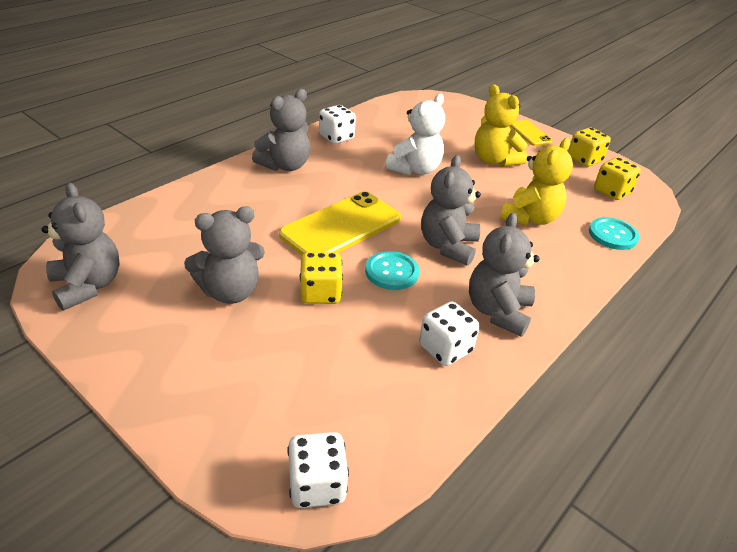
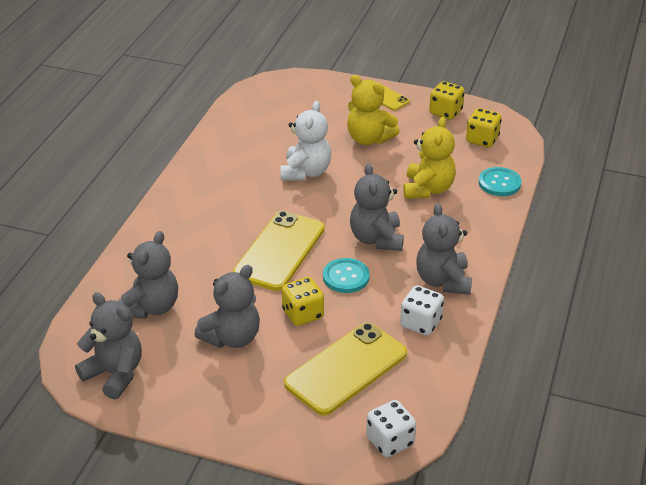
camera: 20 degrees left, 0 degrees up
grey teddy bear [252,89,310,171] -> grey teddy bear moved to [118,231,178,319]
white dice [319,105,356,144] -> none
none -> yellow phone [284,323,407,415]

